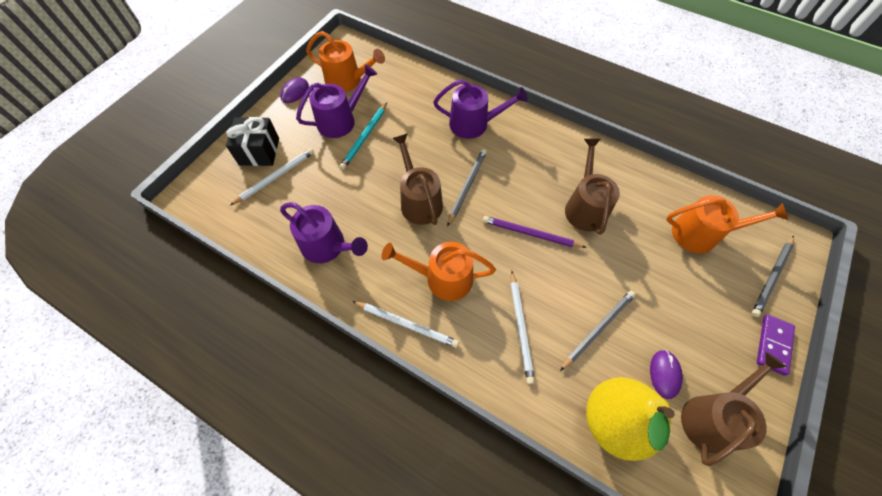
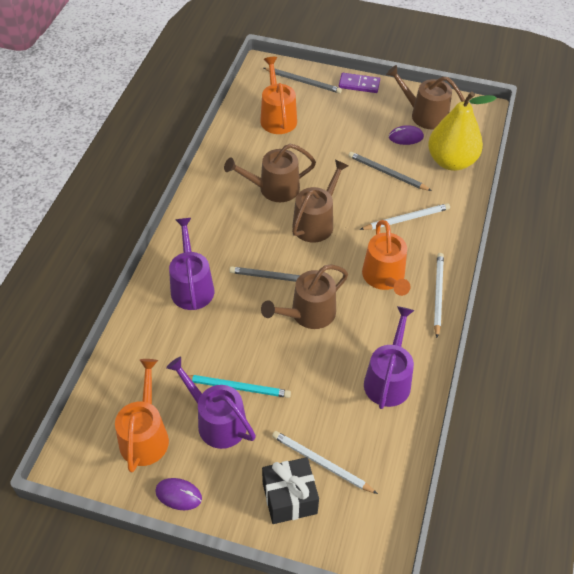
camera: 105 degrees left, 10 degrees down
purple pencil [483,216,586,248] -> brown watering can [292,160,348,243]

